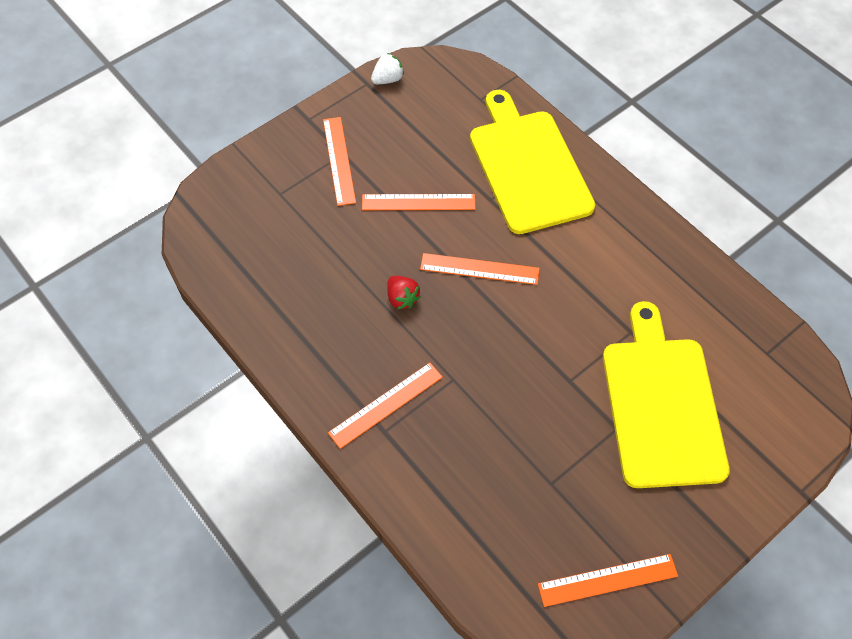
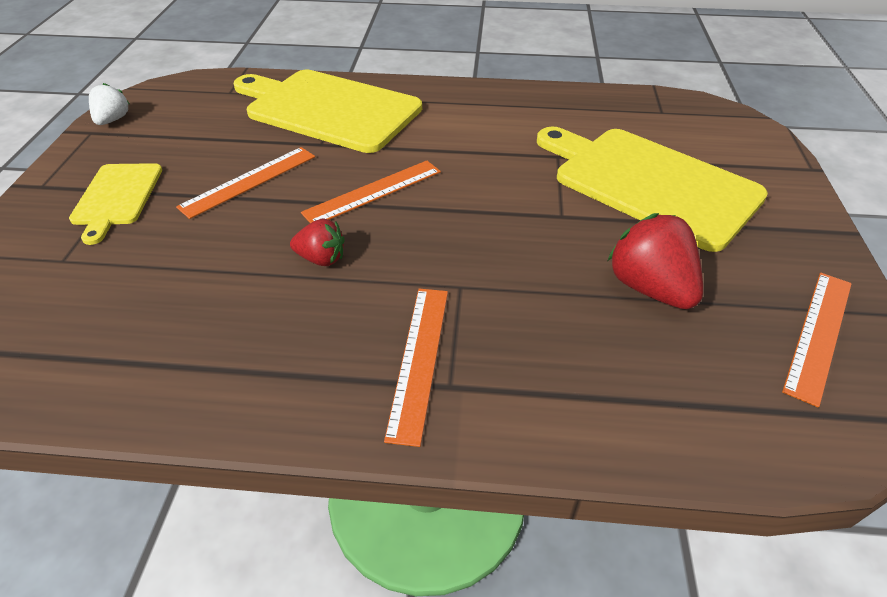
camera: 45 degrees left, 15 degrees down
orange ruler [323,117,356,206] -> yellow cutting board [69,163,162,245]
none -> red strawberry [608,213,703,309]

